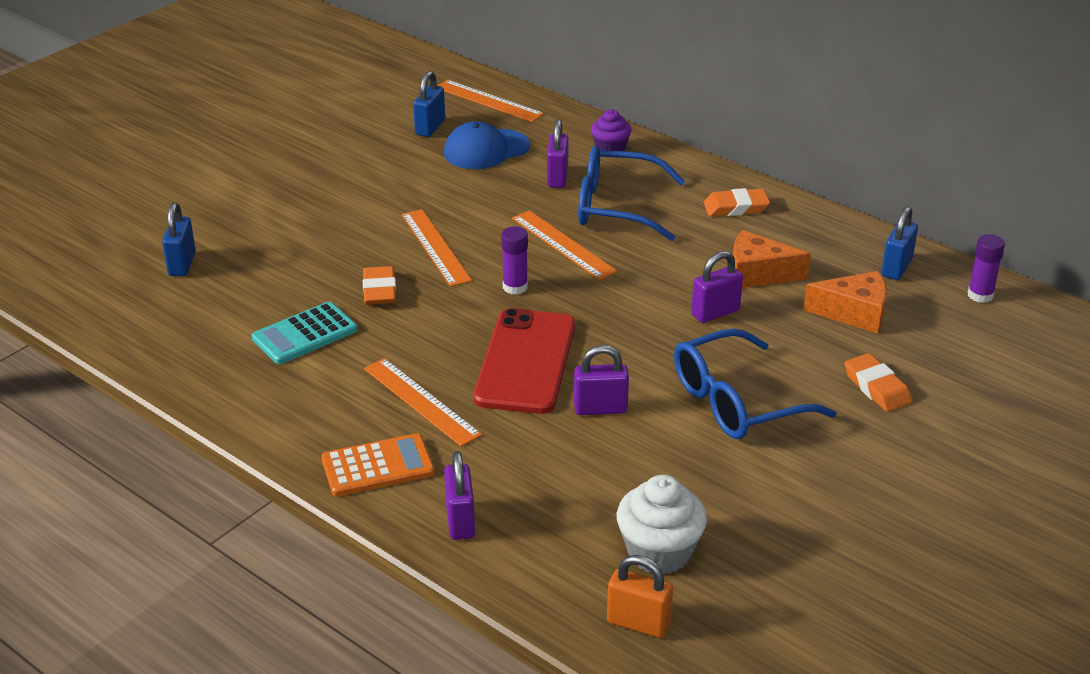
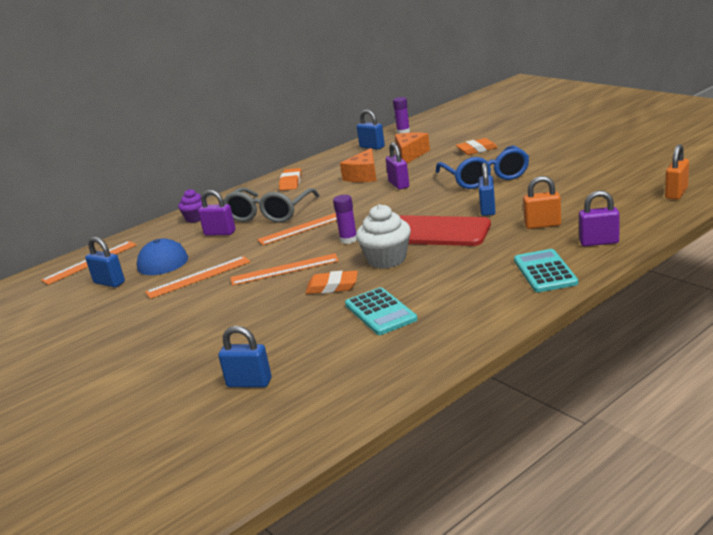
camera: 75 degrees left, 10 degrees down
orange calculator [321,433,435,496] -> turquoise calculator [514,249,578,292]
orange ruler [364,358,482,447] -> orange ruler moved to [145,256,251,299]
purple padlock [574,345,629,415] -> blue padlock [478,163,495,216]
blue glasses [578,146,685,241] -> grey glasses [224,188,320,223]
white cupcake [617,475,707,574] -> white cupcake moved to [356,204,411,269]
none -> orange padlock [523,176,561,229]

